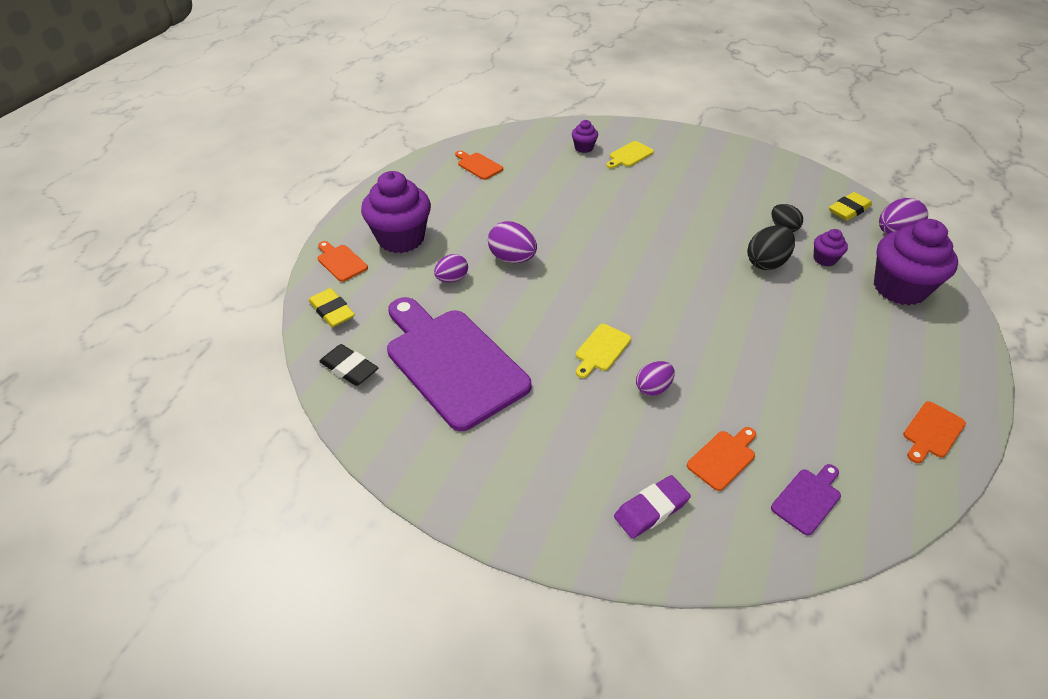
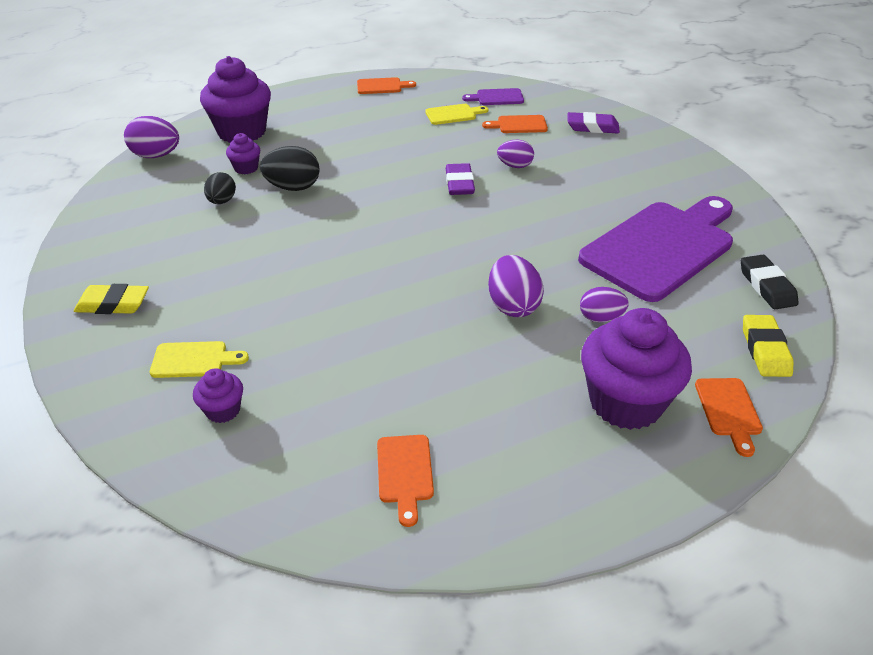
camera: 140 degrees left, 5 degrees down
purple cutting board [387,297,531,431] -> purple cutting board turned 135 degrees counterclockwise [578,196,733,302]
yellow cutting board [576,324,631,378] -> yellow cutting board moved to [425,104,488,125]
yellow eraser [829,192,872,221] -> yellow eraser moved to [74,284,149,314]
none -> purple eraser [446,163,475,195]

